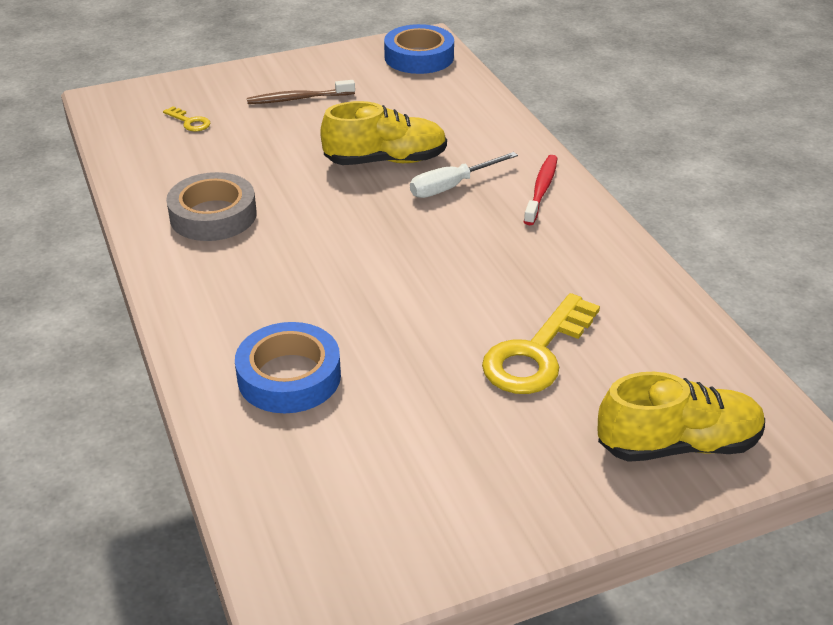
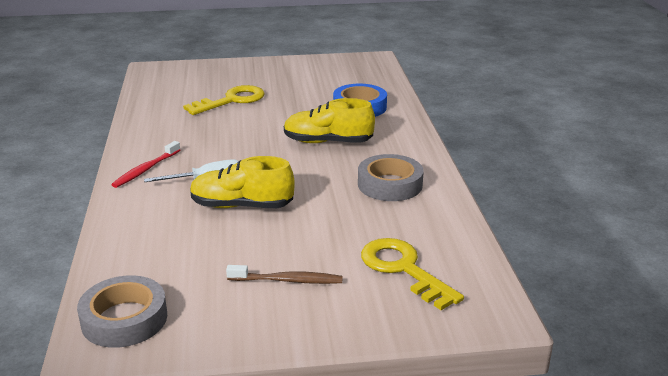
camera: 165 degrees left, 10 degrees down
yellow key [163,106,211,132] -> yellow key [361,238,464,310], size x2.13
blue tape [384,24,454,74] -> grey tape [77,275,167,348]
yellow shoe [597,372,765,462] -> yellow shoe moved to [284,98,375,143]

